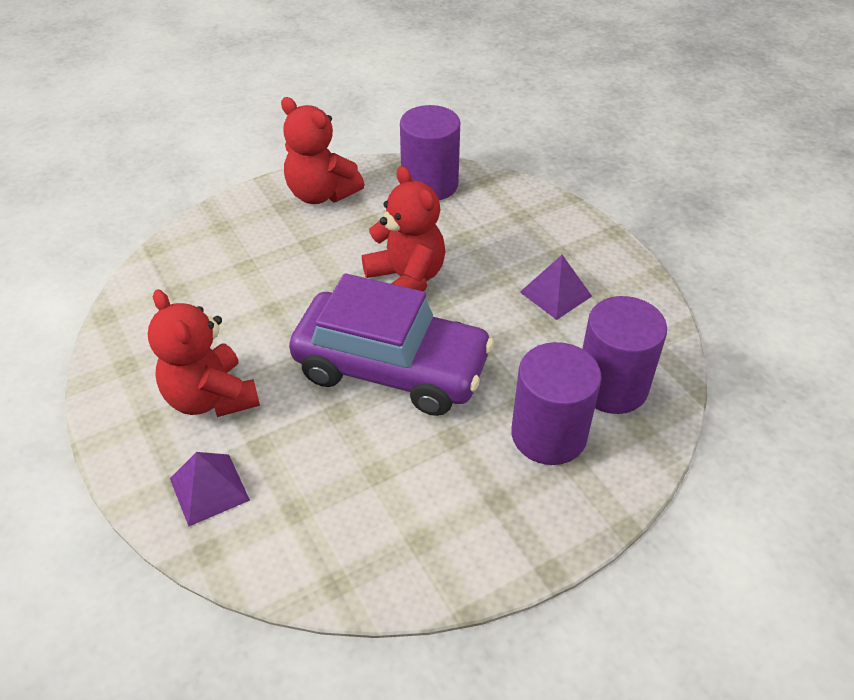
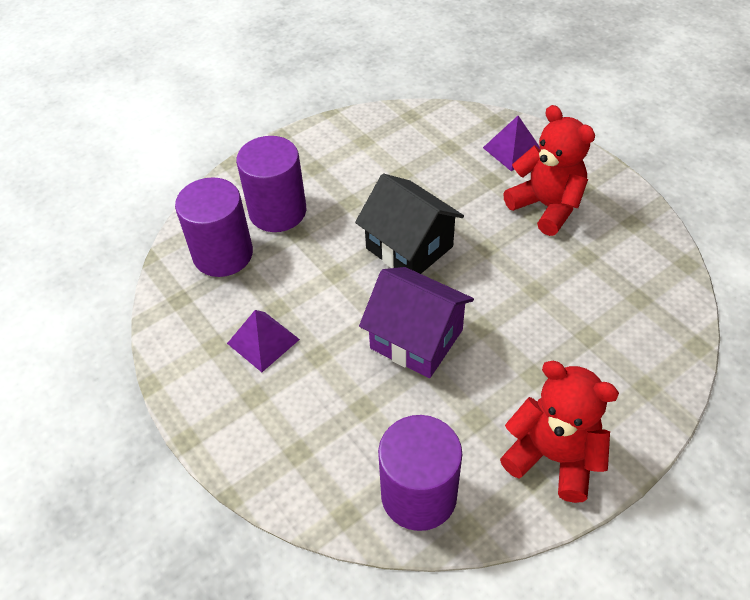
camera: 175 degrees right, 5 degrees up
purple car [289,273,494,416] -> black house [355,174,464,274]
red teddy bear [362,166,446,291] -> purple house [359,267,474,378]

